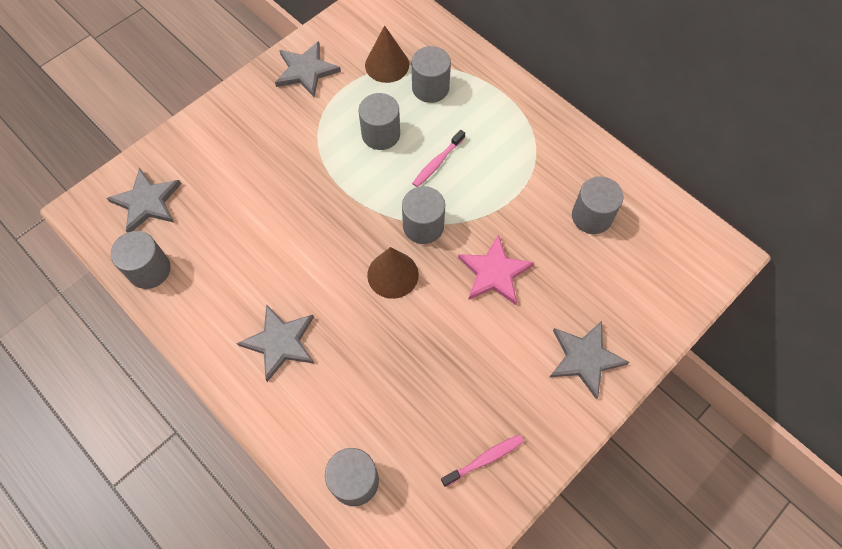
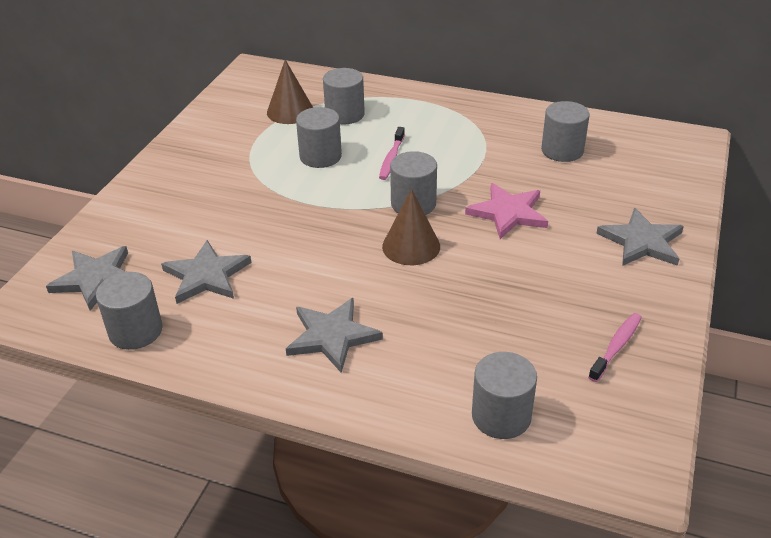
camera: 25 degrees left, 25 degrees down
grey star [275,41,341,97] -> grey star moved to [161,240,251,304]

